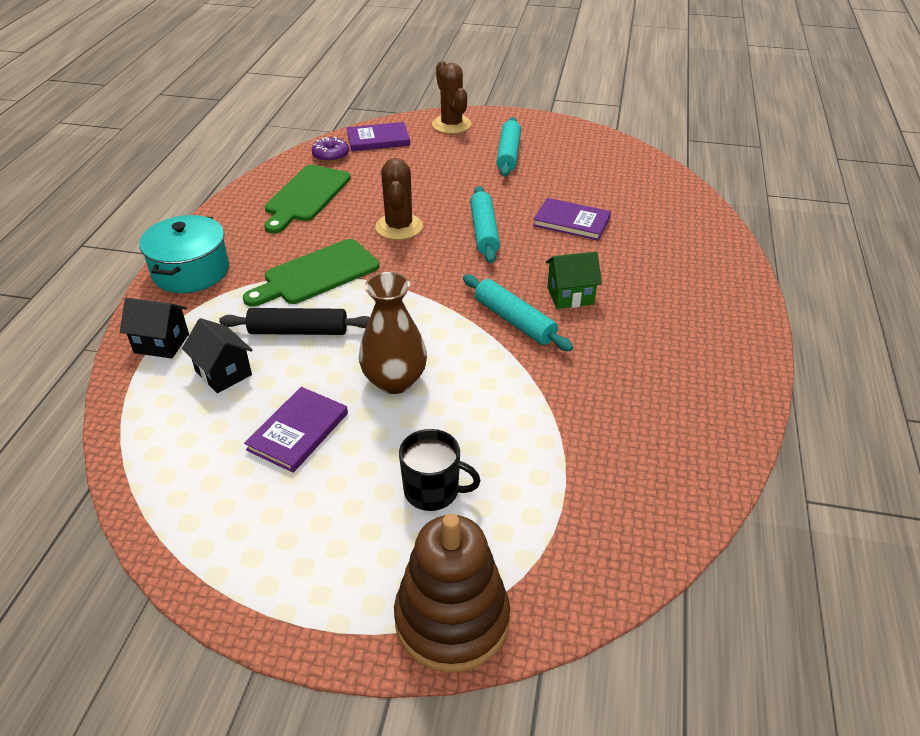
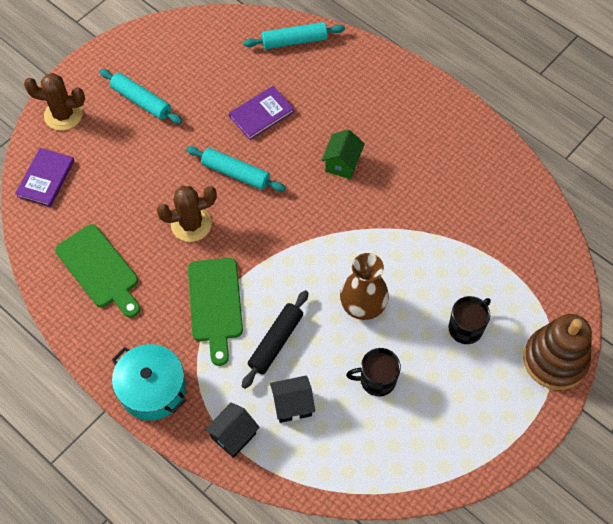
camera: 60 degrees left, 20 degrees up
purple book [244,387,348,473] -> black mug [346,348,401,396]
purple donut [312,137,349,162] -> none
brown cactus [375,158,423,240] -> brown cactus turned 45 degrees counterclockwise [157,186,217,242]
turquoise rolling pin [463,274,573,351] -> turquoise rolling pin moved to [244,22,345,49]

